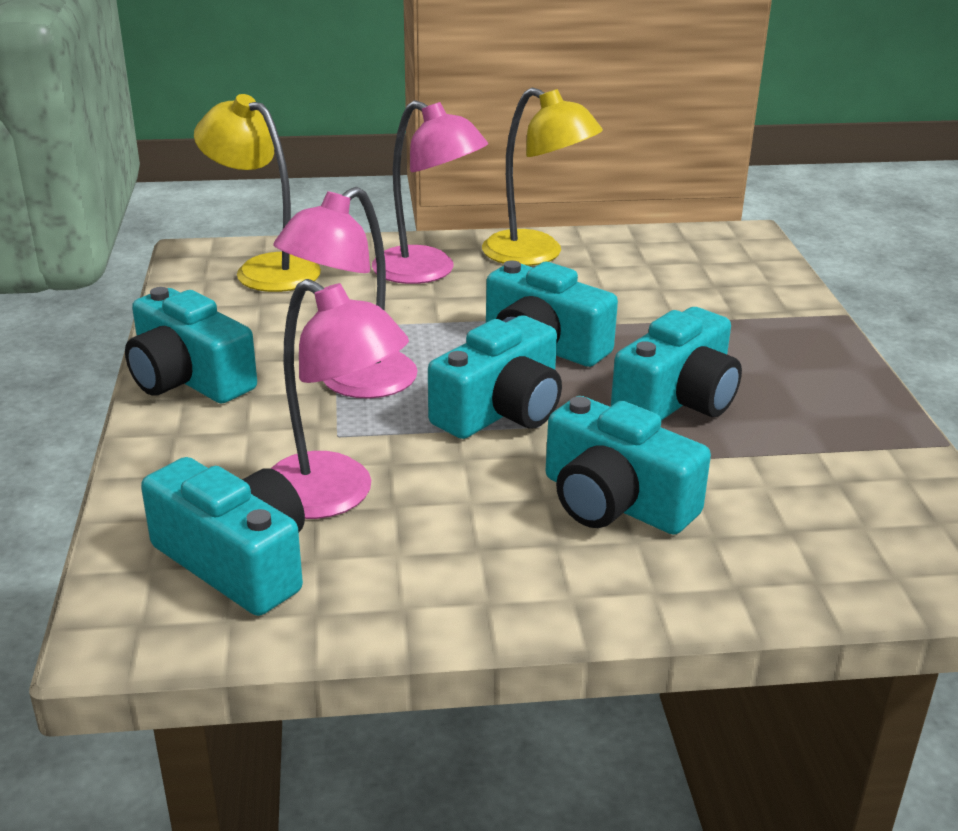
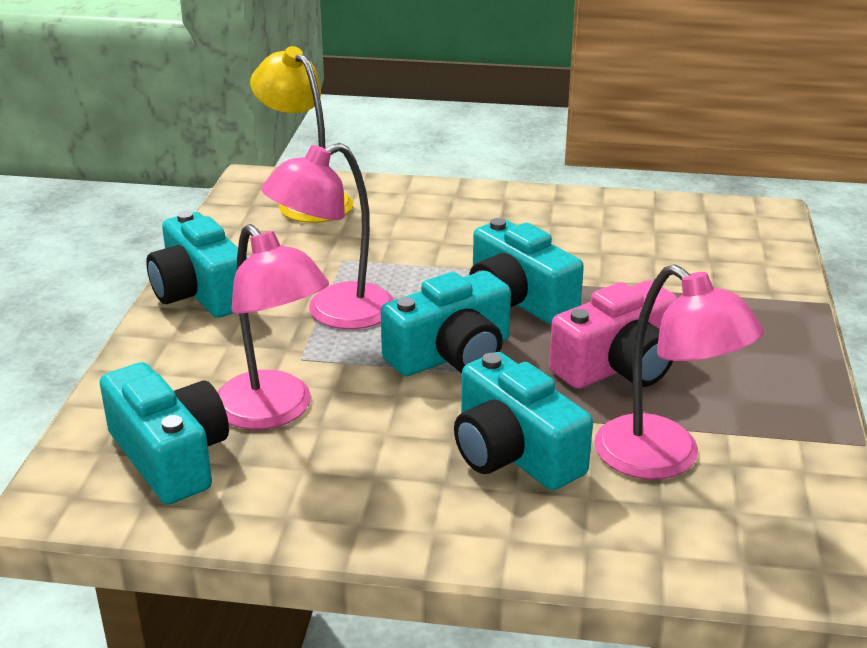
camera: 15 degrees right, 0 degrees up
pink lamp [372,100,488,284] -> pink lamp moved to [594,264,764,479]
yellow lamp [482,87,603,266] -> none
turquoise camera [611,307,742,421] -> pink camera [549,280,678,389]

